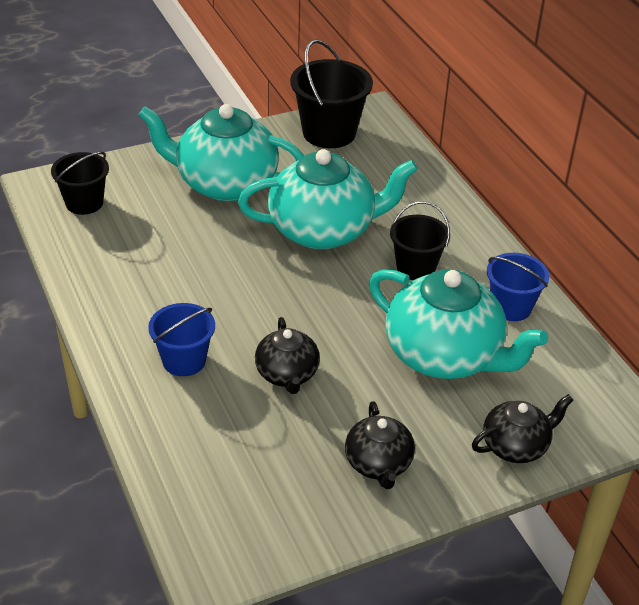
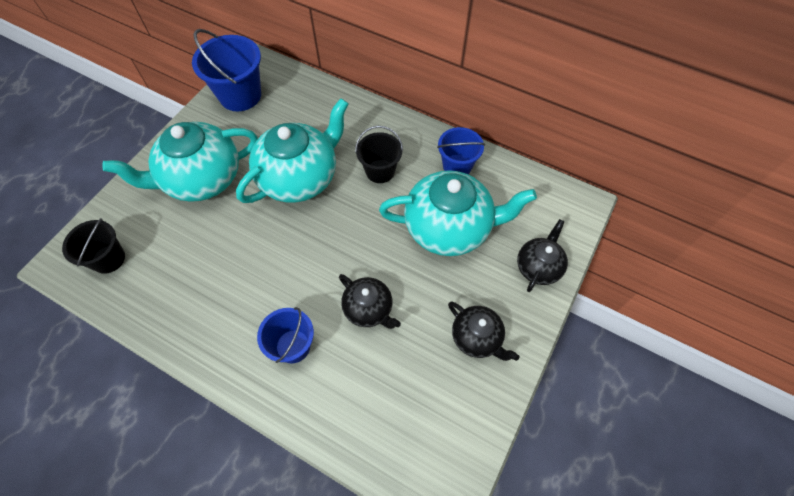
camera: 35 degrees left, 20 degrees up
black bucket [290,39,373,148] -> blue bucket [192,29,261,111]

